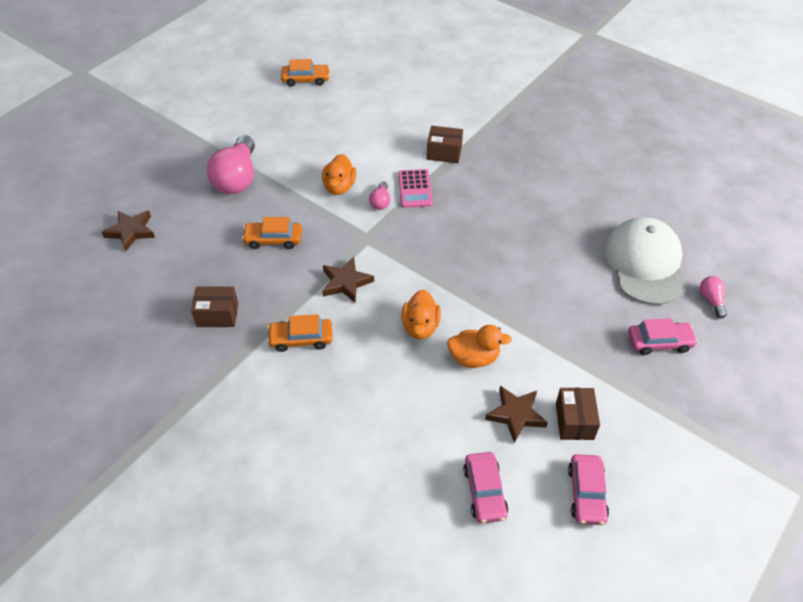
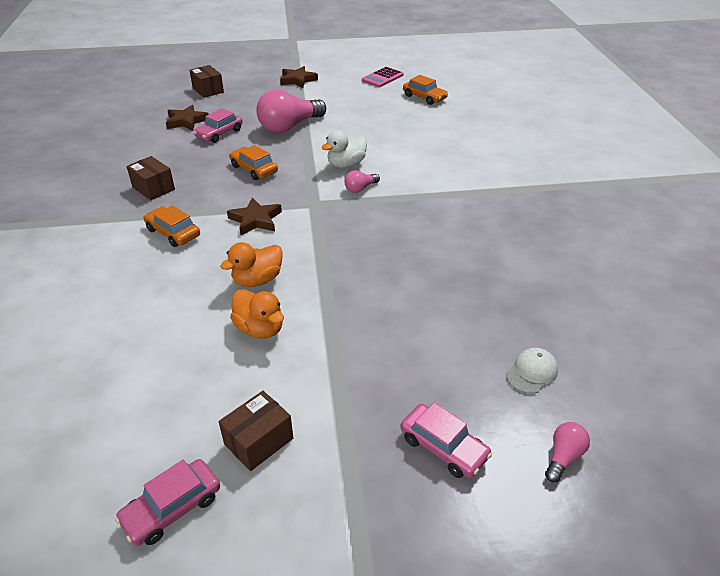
camera: 45 degrees right, 10 degrees down
orange duck [322,154,356,195] -> white duck [321,130,367,168]
pink calculator [398,169,433,208] -> pink calculator moved to [362,67,404,87]
brown box [427,126,463,163] -> brown box moved to [189,65,224,98]
pink car [463,452,508,523] -> pink car moved to [194,108,243,143]
brown star [485,386,548,443] -> brown star moved to [280,66,318,88]
white cap [604,217,687,305] -> white cap [506,348,558,394], size x0.41

